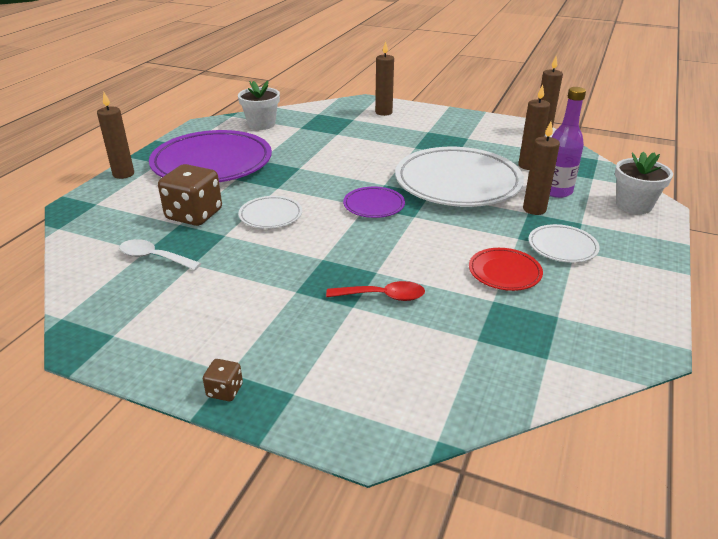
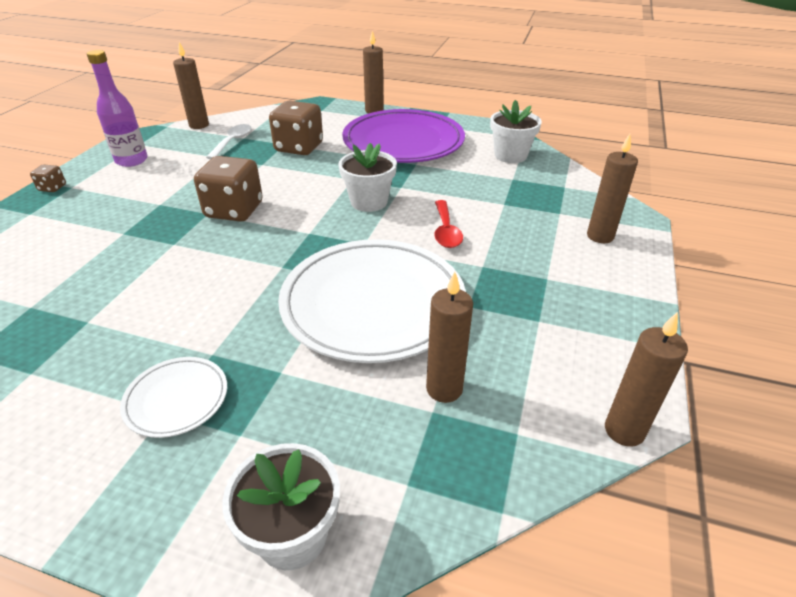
camera: 85 degrees right, 5 degrees up
white plate [238,196,302,229] -> none
red spoon [326,281,425,301] -> red spoon moved to [435,200,463,248]
purple plate [343,187,405,218] -> none
red plate [469,248,543,291] -> none
brown candle [523,122,560,215] -> brown candle moved to [173,42,209,129]
purple bottle [550,87,586,198] -> purple bottle moved to [87,50,148,167]
none -> brown dice [194,156,263,222]
none -> white flower pot [338,143,397,212]

